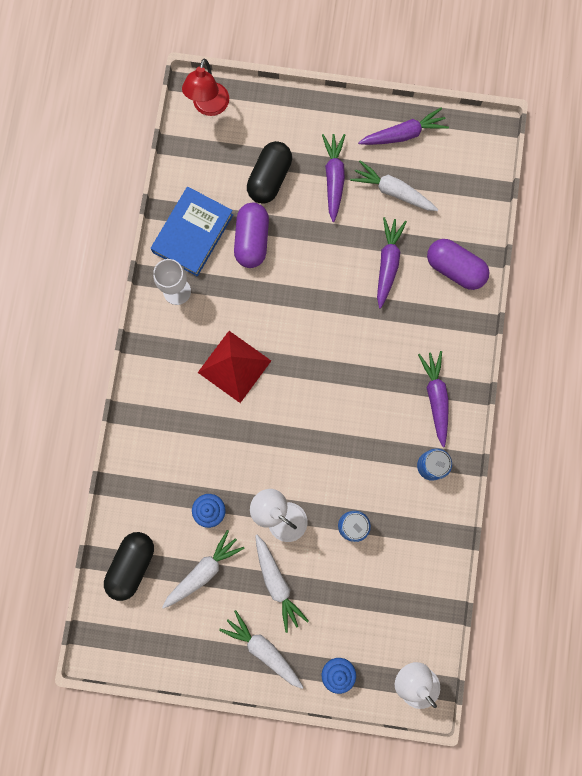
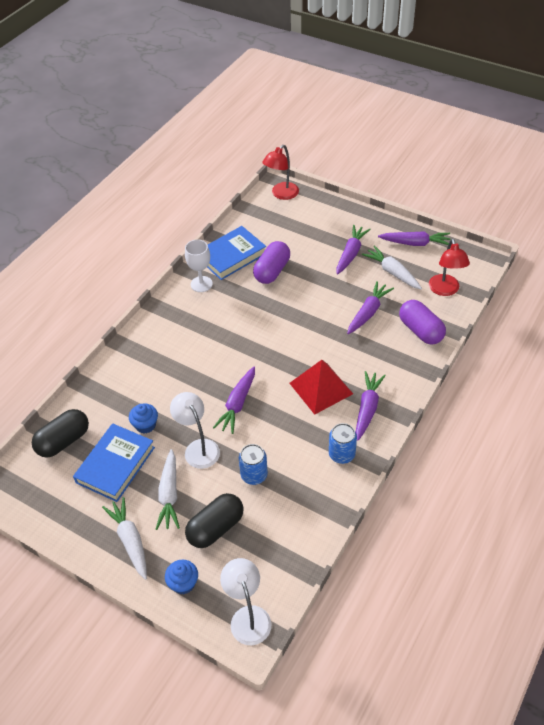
camera: 25 degrees right, 30 degrees down
white carrot [162,530,245,609] -> blue book [73,423,155,502]
red pyramid [198,331,271,403] -> red pyramid moved to [289,360,353,415]
black capsule [247,141,292,204] -> black capsule moved to [185,493,244,548]
none -> purple carrot [213,367,255,434]
none -> red lamp [429,239,470,296]

